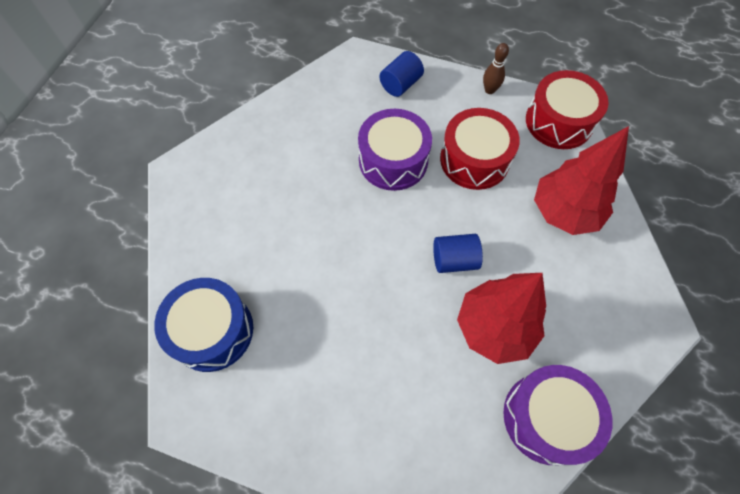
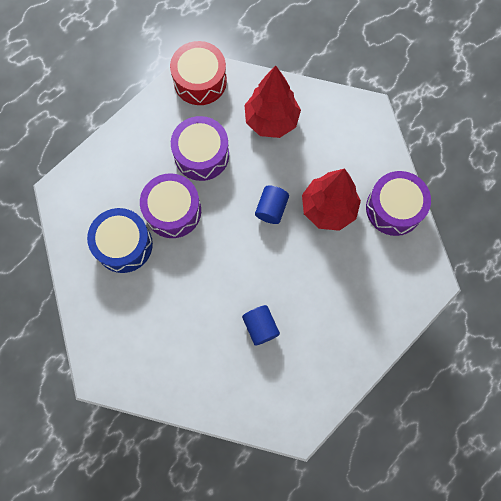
camera: 65 degrees left, 10 degrees up
blue drum [154,278,253,372] -> blue drum moved to [87,208,153,273]
blue cylinder [380,51,424,97] -> blue cylinder moved to [242,305,280,346]
red drum [440,108,520,190] -> purple drum [171,116,229,181]
brown bowling pin [483,43,509,94] -> none

